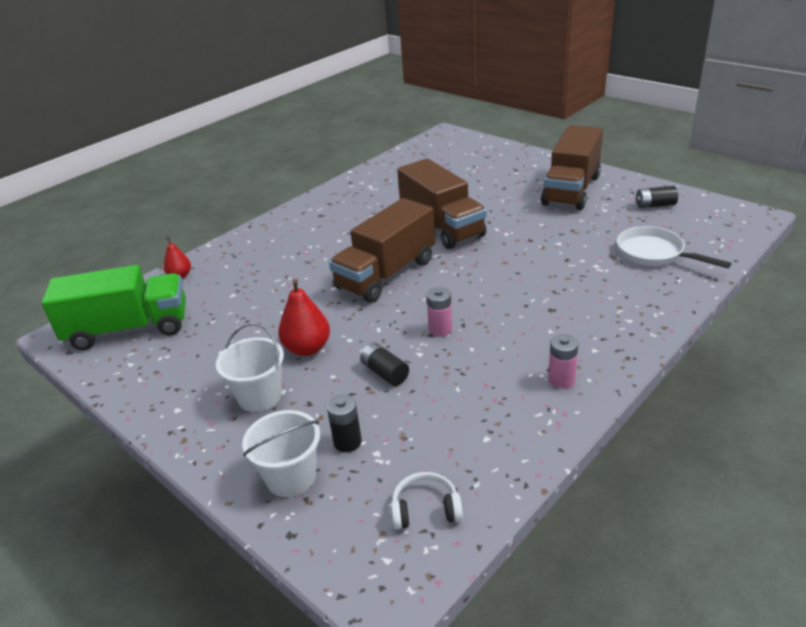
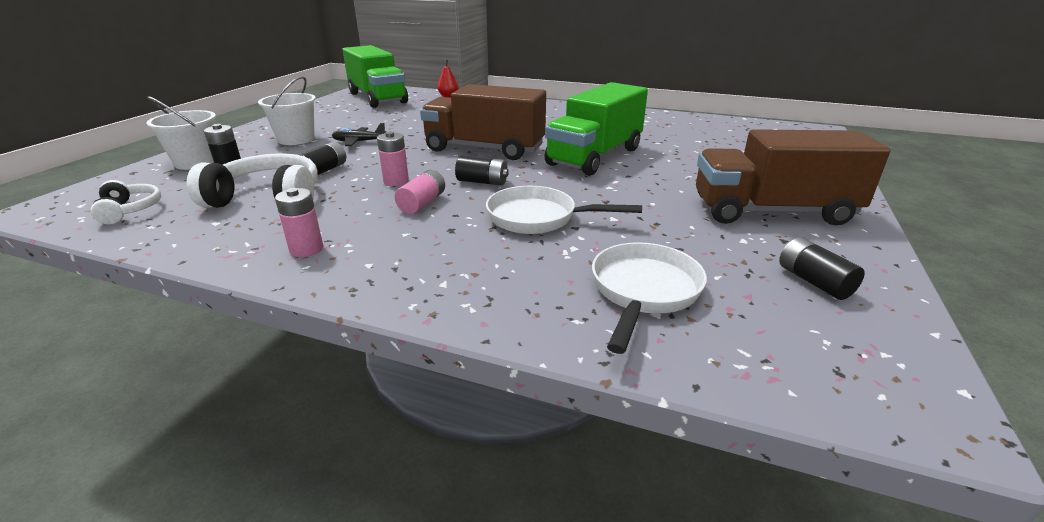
camera: 65 degrees right, 5 degrees down
red pear [278,279,330,356] -> black plane [331,123,386,146]
brown truck [397,158,486,249] -> green truck [544,82,648,176]
none -> white headphones [187,153,318,208]
none -> pink battery [395,170,445,214]
none -> black battery [455,155,509,186]
none -> white pan [486,186,642,234]

